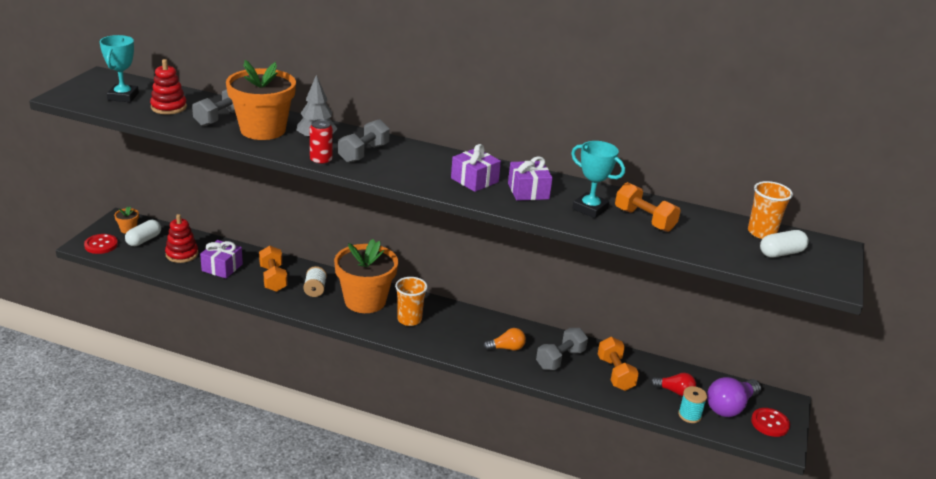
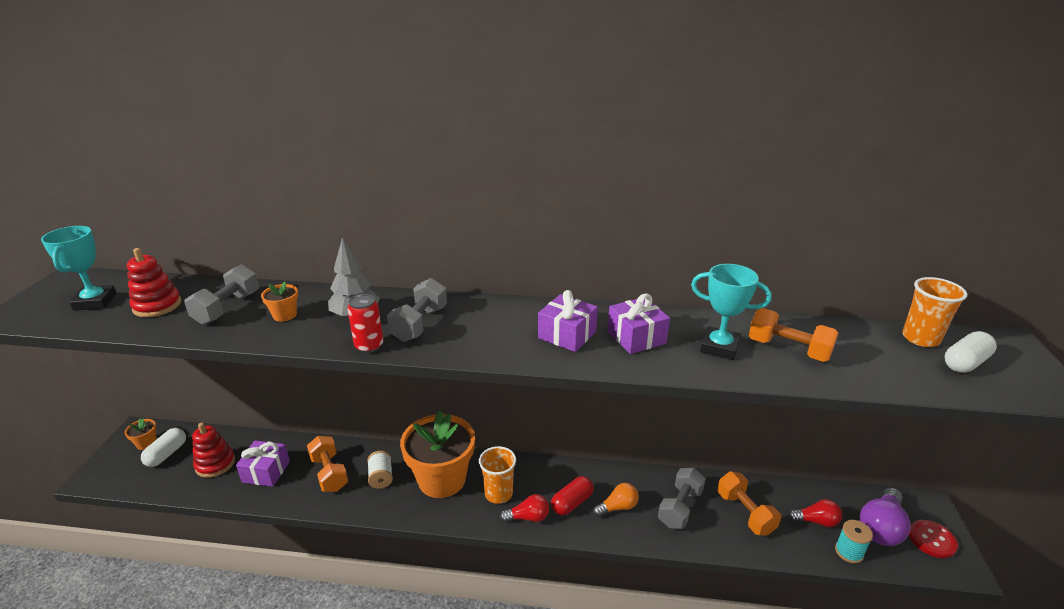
camera: 10 degrees left, 0 degrees up
red button [84,234,118,254] -> none
orange flower pot [226,60,296,140] -> orange flower pot [261,282,298,322], size x0.40
none -> red light bulb [500,494,549,522]
none -> red capsule [551,476,593,515]

